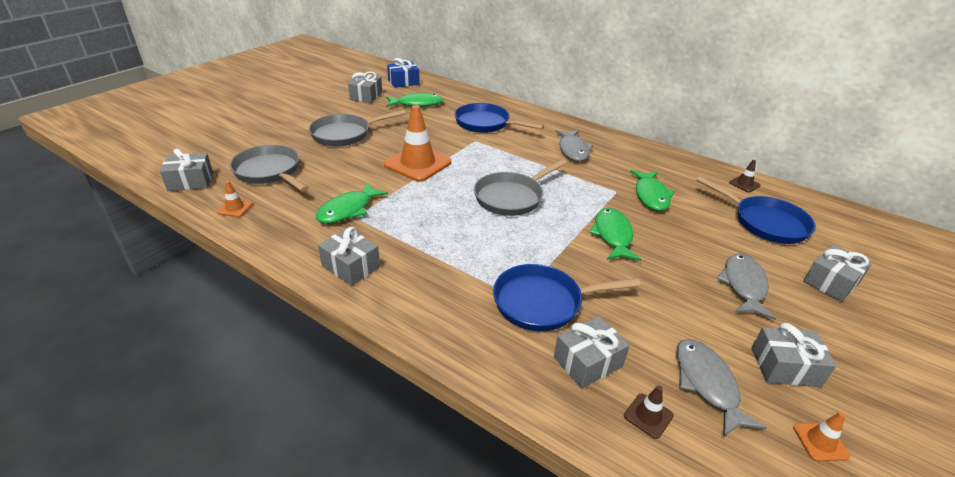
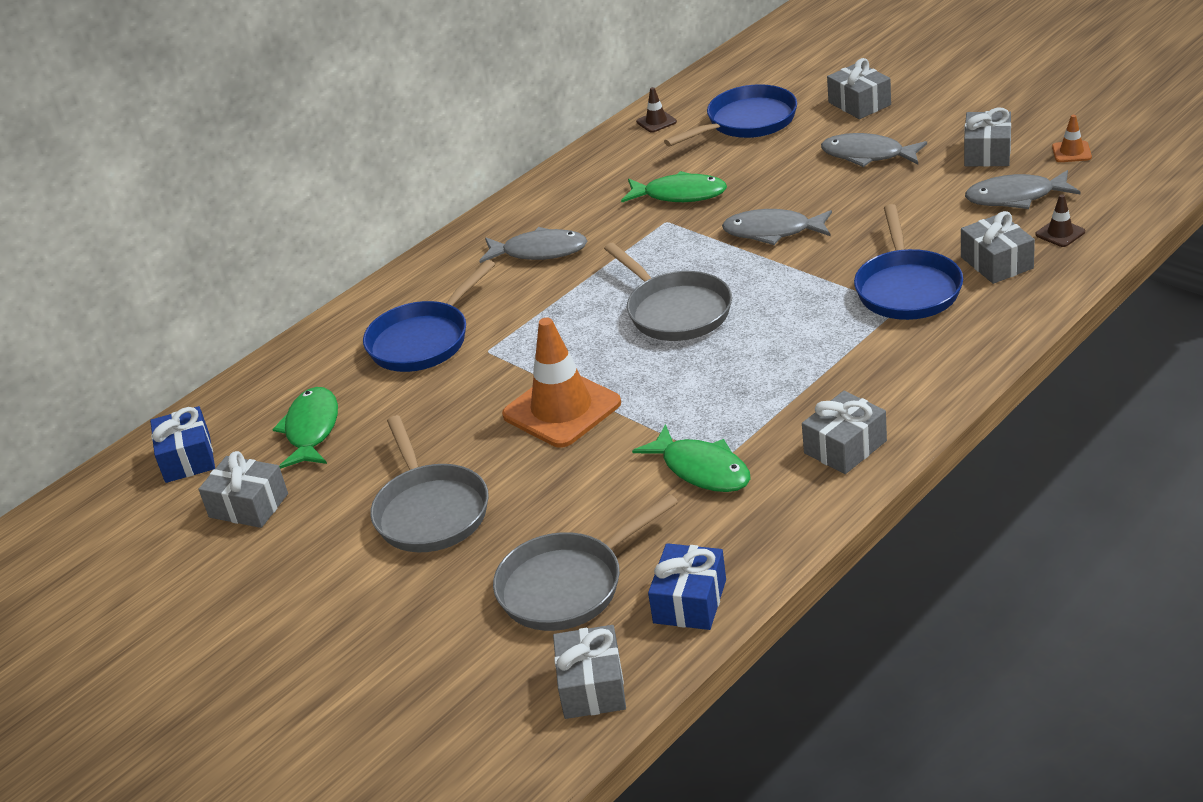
camera: 75 degrees left, 0 degrees up
orange traffic cone [217,181,252,217] -> blue gift [648,543,726,630]
green fish [589,208,641,261] -> grey fish [722,209,832,245]

